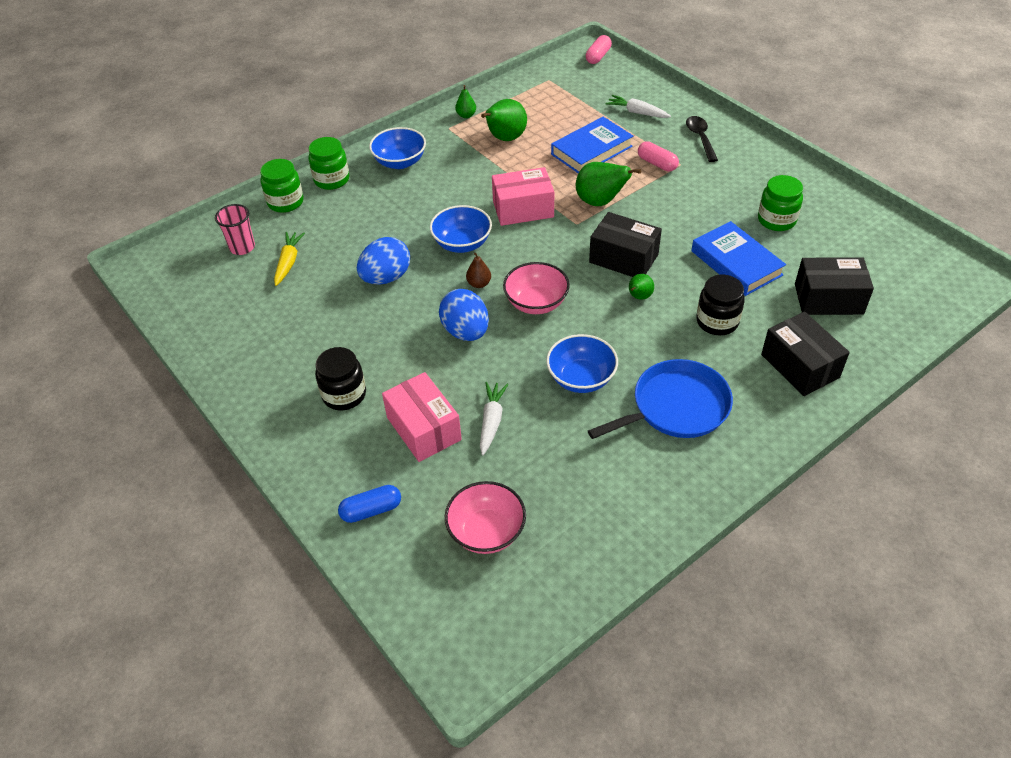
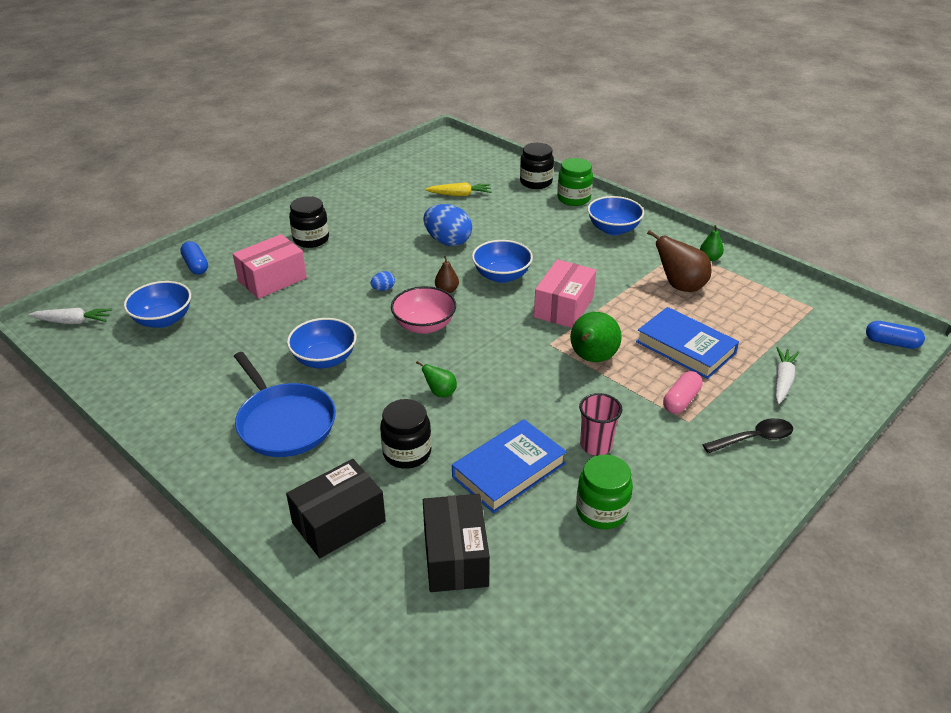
camera: 80 degrees right, 10 degrees down
pink cup [215,204,255,255] -> pink cup moved to [579,393,622,456]
green jar [260,159,304,213] -> black jar [520,143,554,189]
blue egg [439,289,489,341] -> blue egg [371,271,395,291], size x0.45
pink bowl [445,481,526,554] -> blue bowl [124,281,191,328]
white carrot [480,382,508,455] -> white carrot moved to [28,308,112,324]
green pear [481,99,527,141] -> brown pear [647,230,711,292]
pink box [492,167,554,226] -> pink box turned 45 degrees clockwise [534,259,596,328]
pink capsule [586,35,612,64] -> blue capsule [866,321,925,349]
black box [589,212,662,277] -> none

